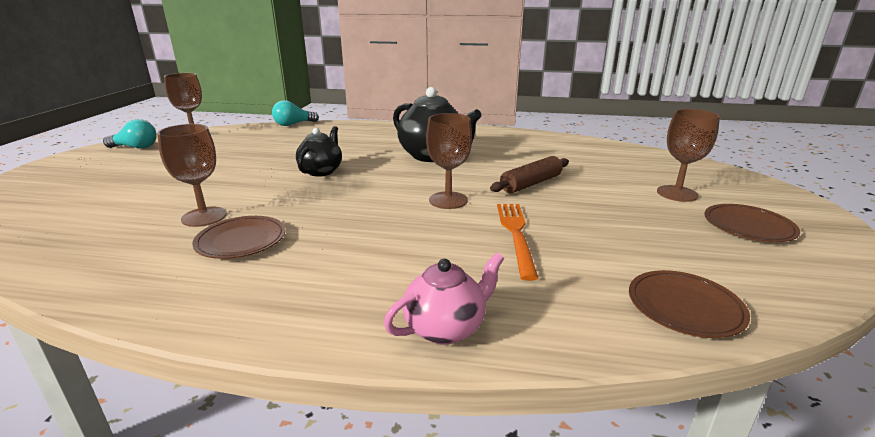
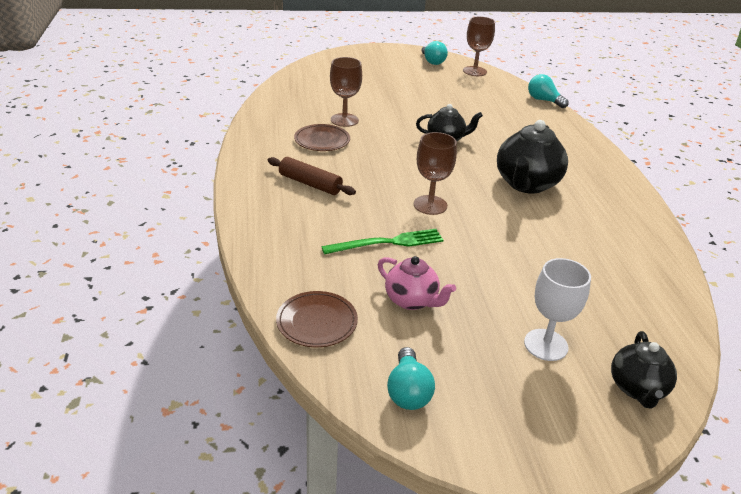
camera: 70 degrees right, 10 degrees up
pink teapot [384,253,504,345] -> pink teapot moved to [378,256,456,310]
brown rolling pin [490,156,569,193] -> brown rolling pin moved to [268,157,356,195]
orange fork [497,204,538,281] -> green fork [321,229,444,254]
brown goblet [657,109,720,202] -> white goblet [524,258,591,361]
brown plate [704,204,800,242] -> none
none -> turquoise light bulb [387,347,435,410]
none -> black teapot [611,331,677,409]

